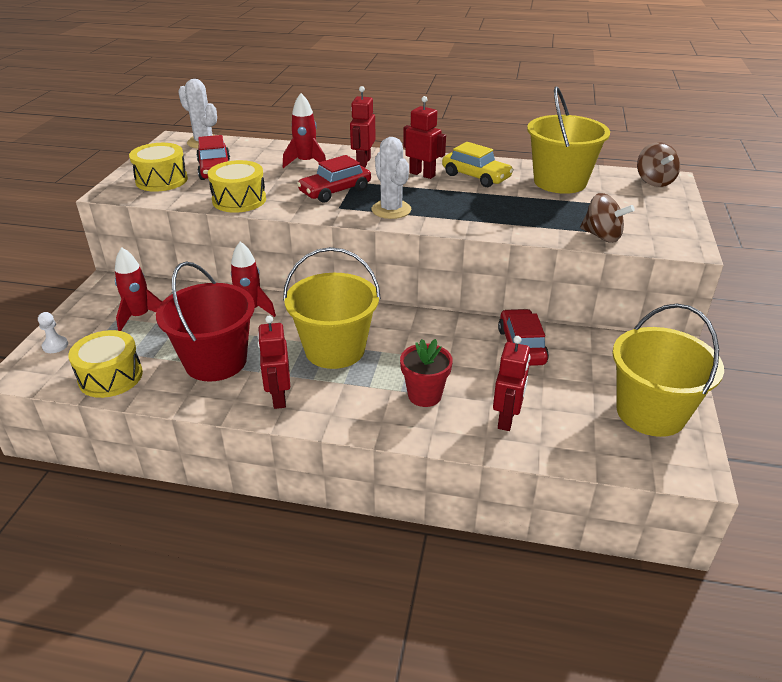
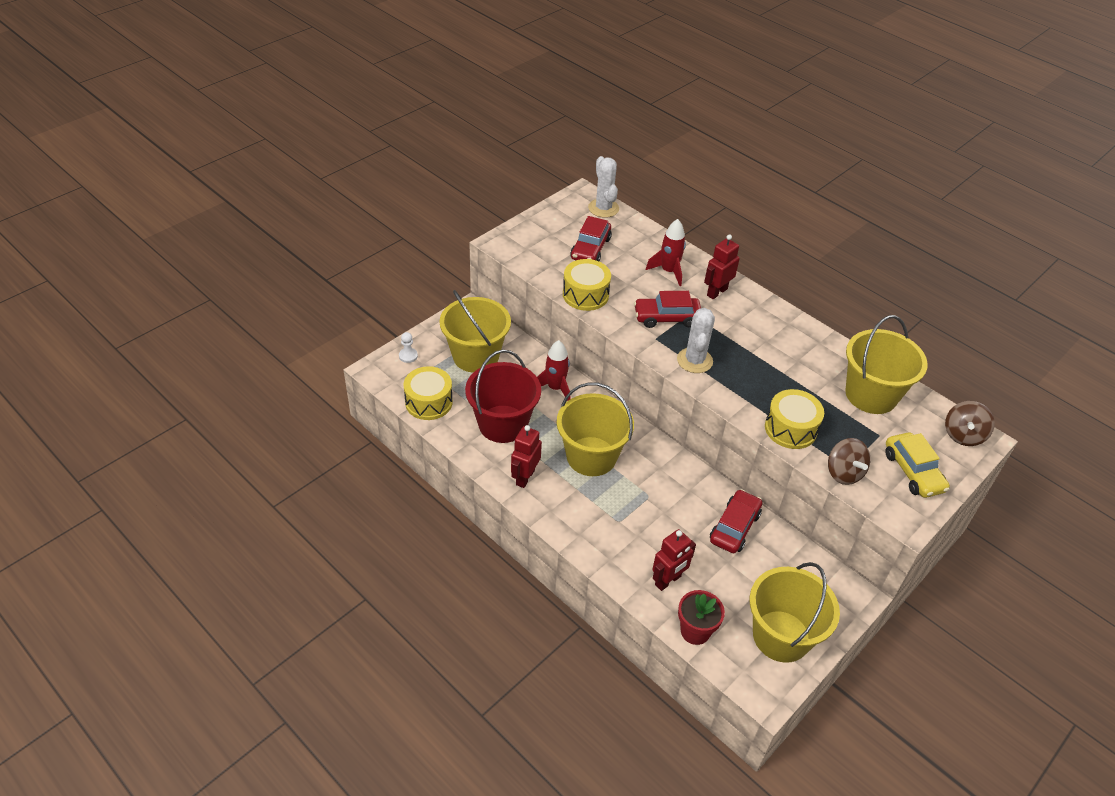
camera: 30 degrees right, 10 degrees up
red rocket [115,247,162,331] -> yellow bucket [439,290,511,373]
yellow drum [129,143,188,192] -> yellow drum moved to [765,389,824,449]
red flower pot [400,339,453,407] -> red flower pot moved to [678,590,725,645]
red robot [403,96,446,179] -> none
yellow car [442,142,514,187] -> yellow car moved to [885,432,950,498]

